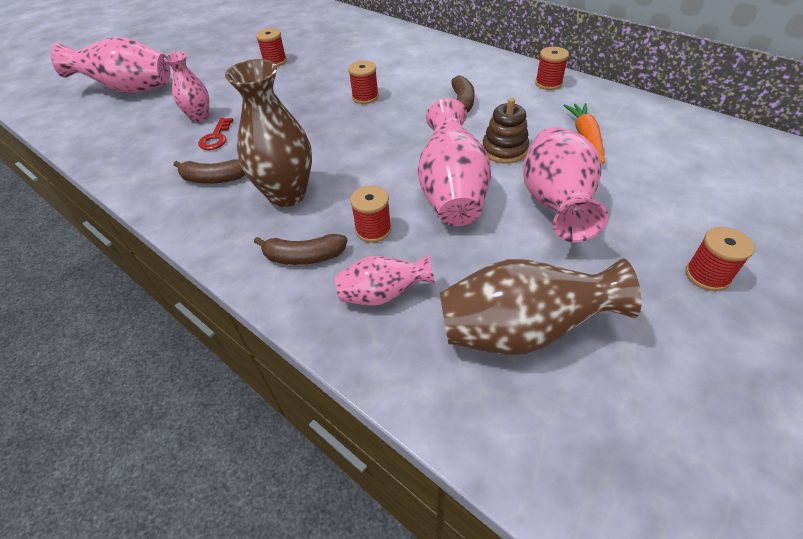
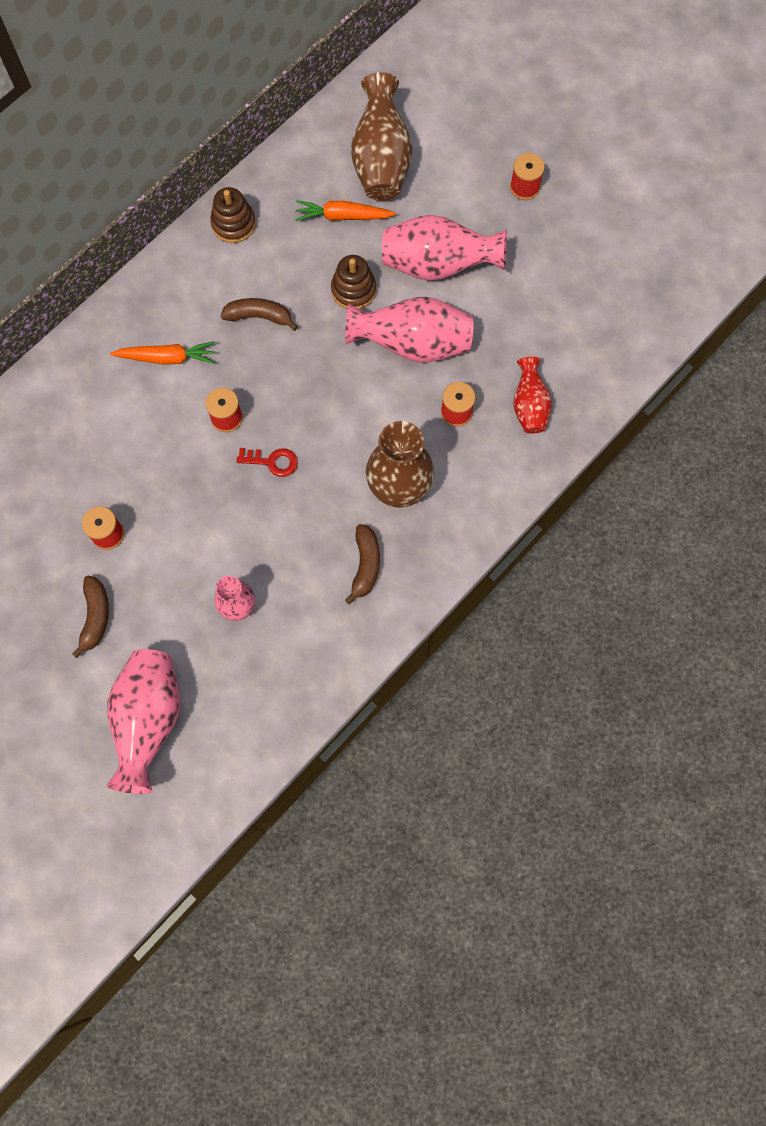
camera: 90 degrees left, 25 degrees up
red key [198,118,233,150] -> red key moved to [237,448,298,477]
brown banana [254,234,348,265] -> brown banana moved to [72,576,109,658]
pink vase [335,254,435,306] -> red vase [513,357,552,434]
brown vase [440,258,641,355] -> brown vase moved to [351,72,412,201]
red spool [535,47,569,90] -> brown stacking toy [210,187,256,243]
none -> orange carrot [110,341,215,365]

